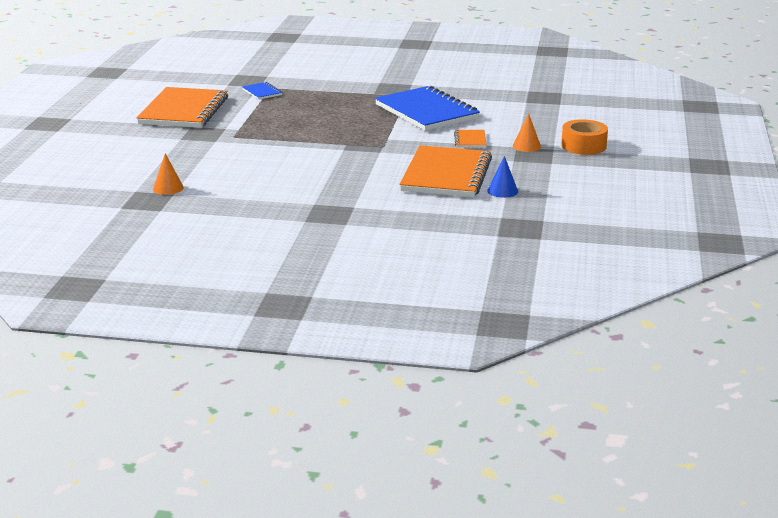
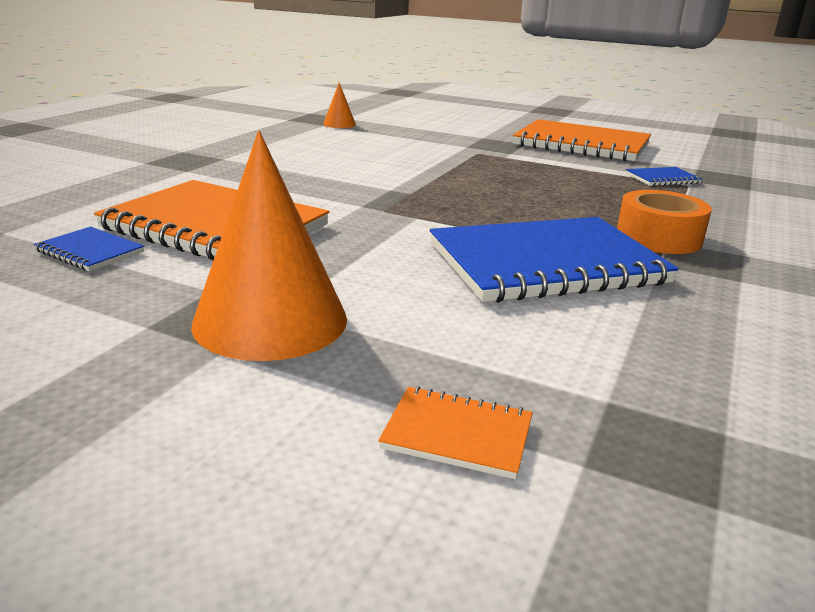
camera: 105 degrees right, 0 degrees up
orange notebook [454,130,486,148] -> orange notebook moved to [378,386,533,479]
blue cone [487,156,518,198] -> blue notebook [34,227,144,271]
orange cone [513,113,541,152] -> orange cone [191,131,347,361], size x2.12
orange tape [561,119,608,155] -> orange tape moved to [617,190,712,254]

